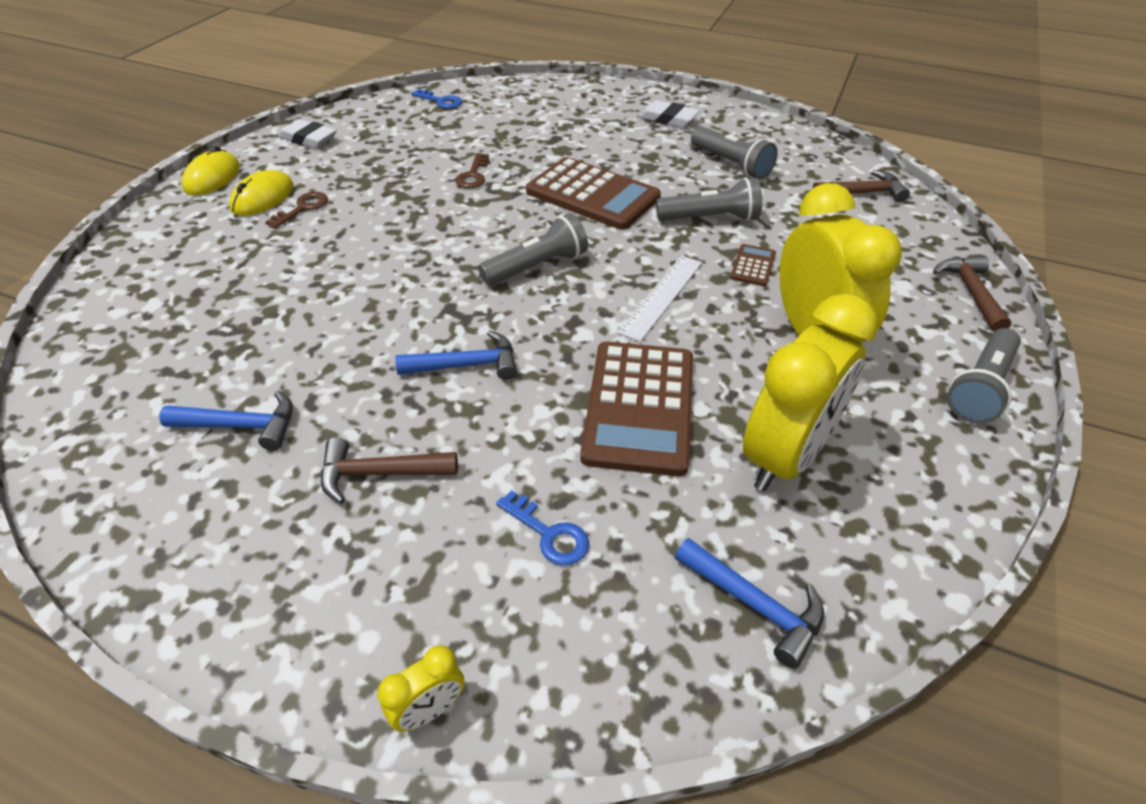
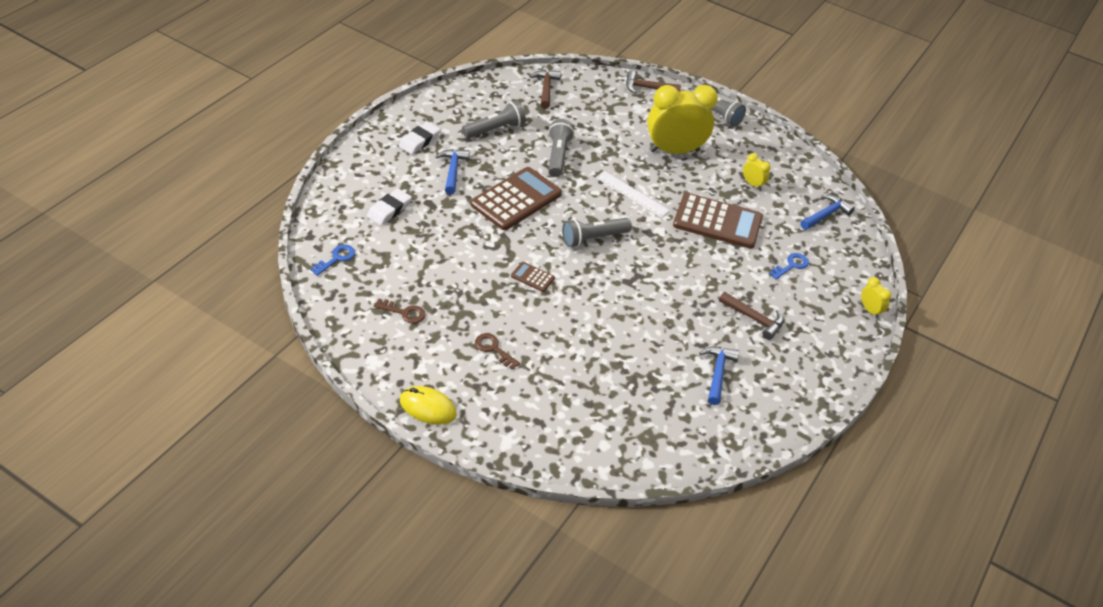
camera: 85 degrees left, 0 degrees up
yellow mouse [229,170,294,216] -> none
white eraser [278,119,337,148] -> white eraser moved to [367,188,412,226]
brown hammer [321,437,458,504] -> brown hammer turned 60 degrees counterclockwise [719,292,784,340]
blue hammer [395,330,517,380] -> blue hammer moved to [435,149,470,194]
brown key [455,153,489,188] -> brown key moved to [374,299,426,324]
grey flashlight [478,213,588,286] -> grey flashlight turned 90 degrees counterclockwise [562,218,632,247]
brown calculator [730,244,776,286] -> brown calculator moved to [511,262,555,292]
yellow clock [743,294,878,492] -> yellow clock [743,153,771,190], size x0.42

